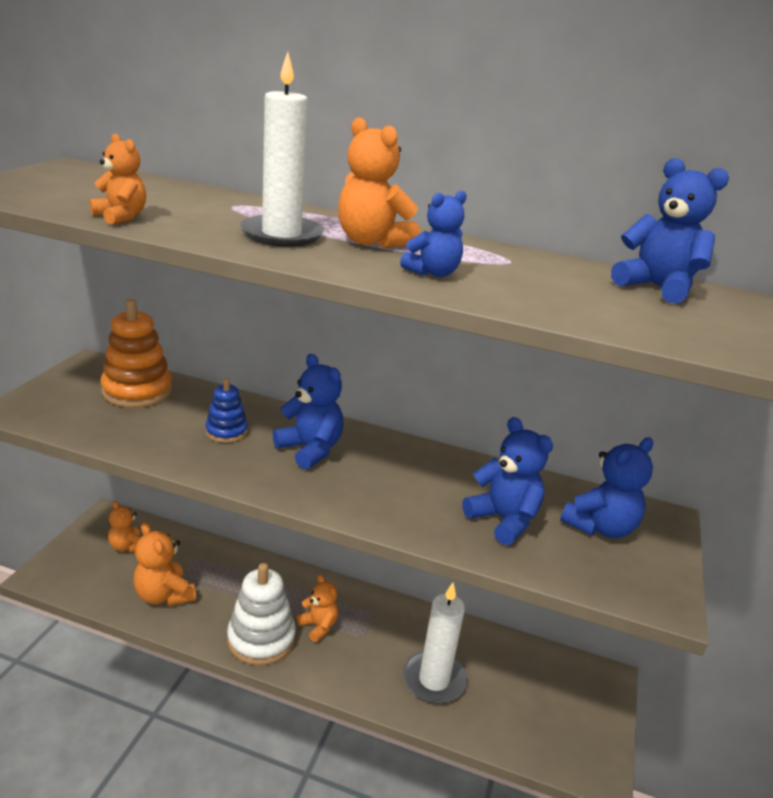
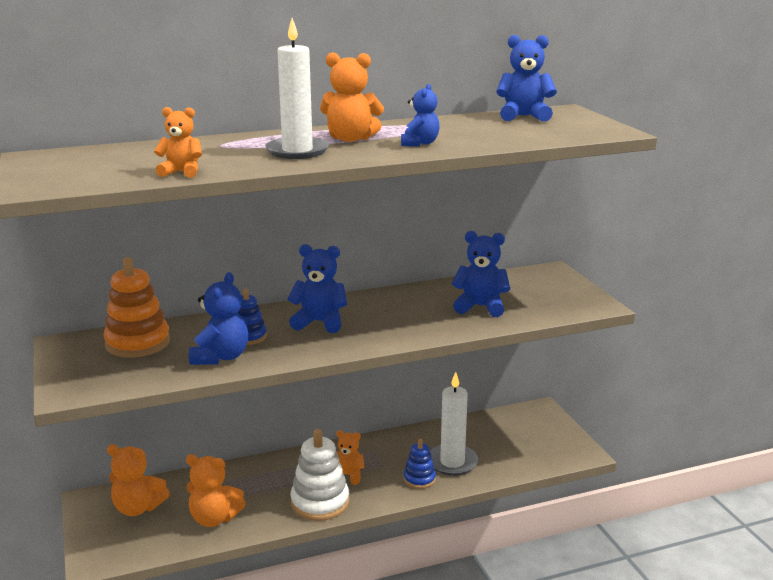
camera: 35 degrees left, 5 degrees down
orange teddy bear [108,501,141,553] -> orange teddy bear [107,444,170,516], size x1.51
blue teddy bear [560,437,653,539] -> blue teddy bear moved to [189,272,248,365]
none -> blue stacking toy [403,439,436,489]

